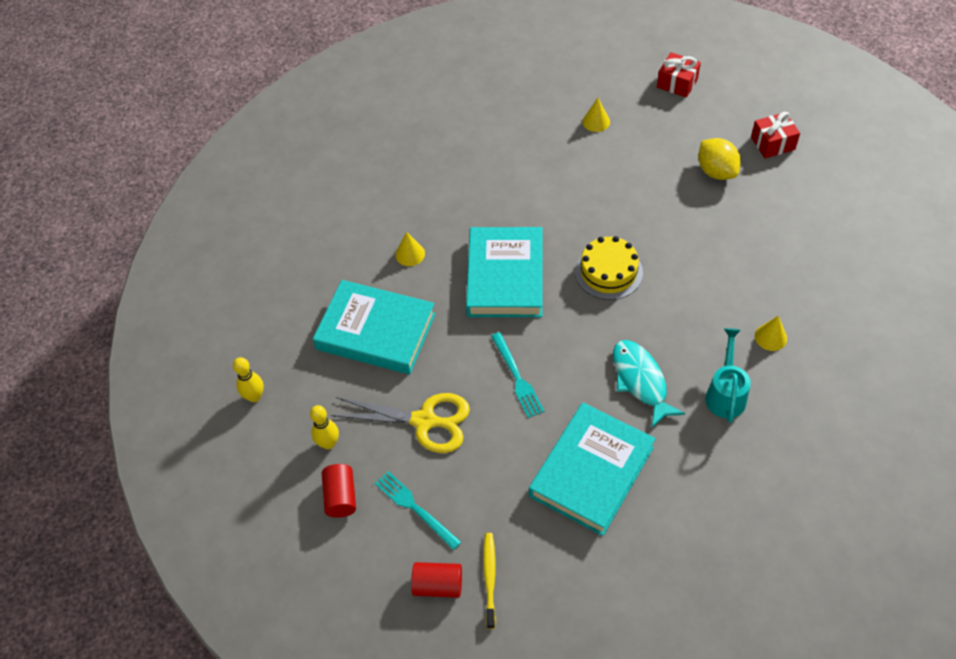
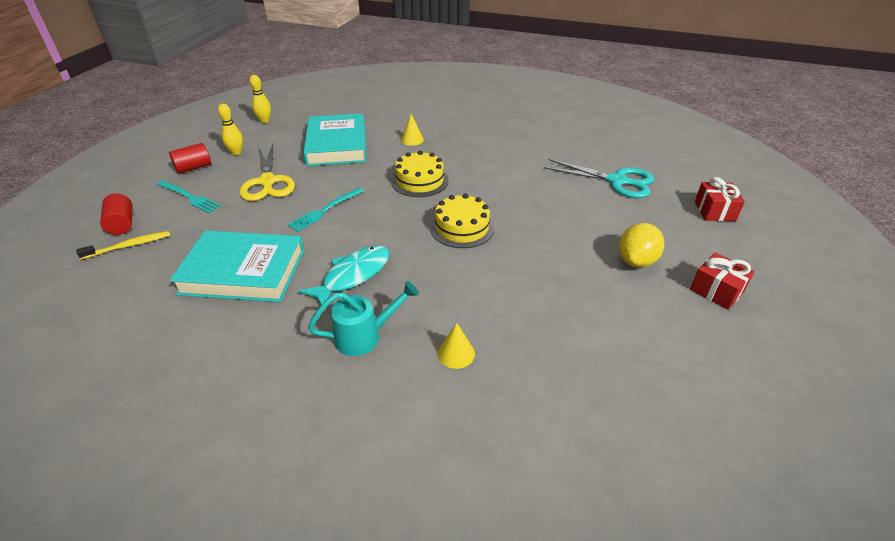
camera: 60 degrees right, 15 degrees down
turquoise fork [375,471,461,550] -> turquoise fork turned 105 degrees clockwise [157,180,221,213]
turquoise book [466,227,543,317] -> yellow cake [391,151,449,197]
yellow cone [583,98,610,132] -> turquoise scissors [544,159,654,198]

